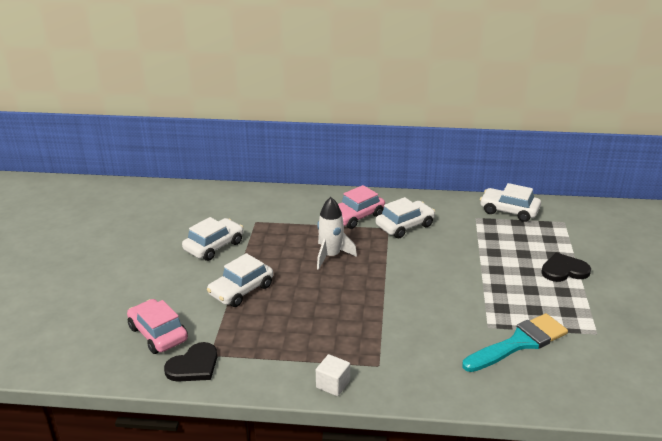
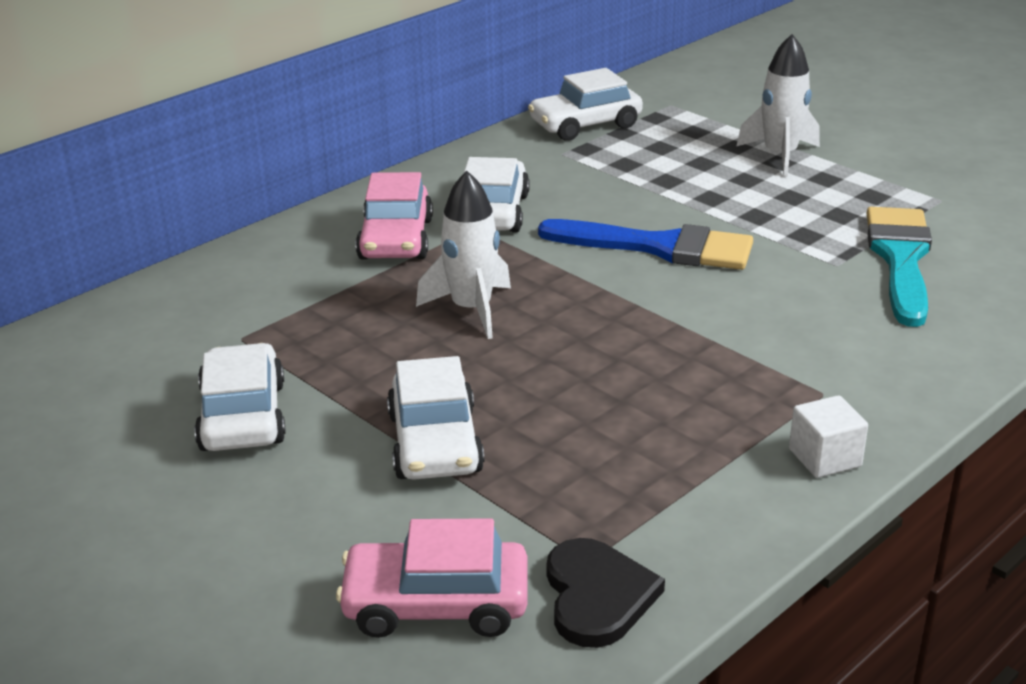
camera: 50 degrees left, 0 degrees up
black heart [541,253,591,282] -> white rocket [736,34,820,177]
none -> blue brush [538,219,753,270]

